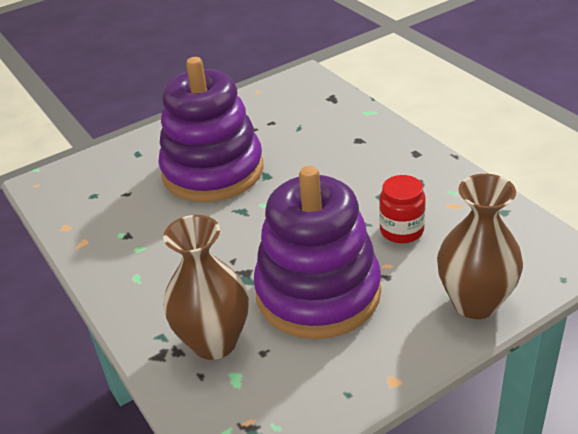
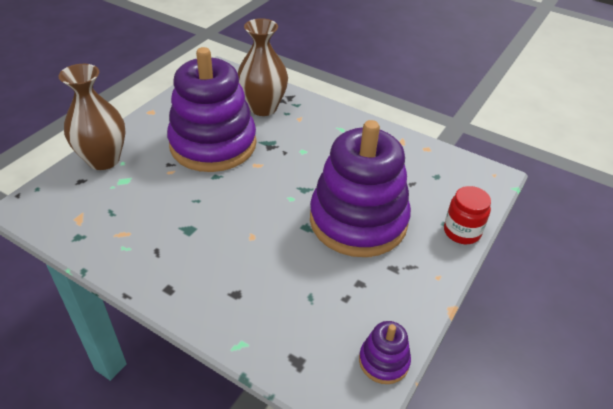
camera: 150 degrees right, 5 degrees up
red jar [379,175,426,243] -> red jar moved to [444,186,491,244]
none -> purple stacking toy [359,321,411,384]

